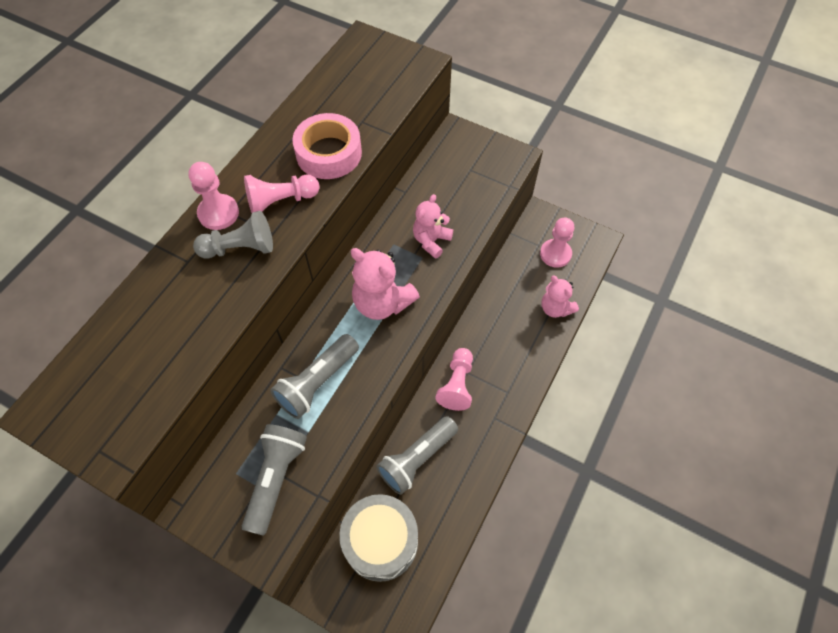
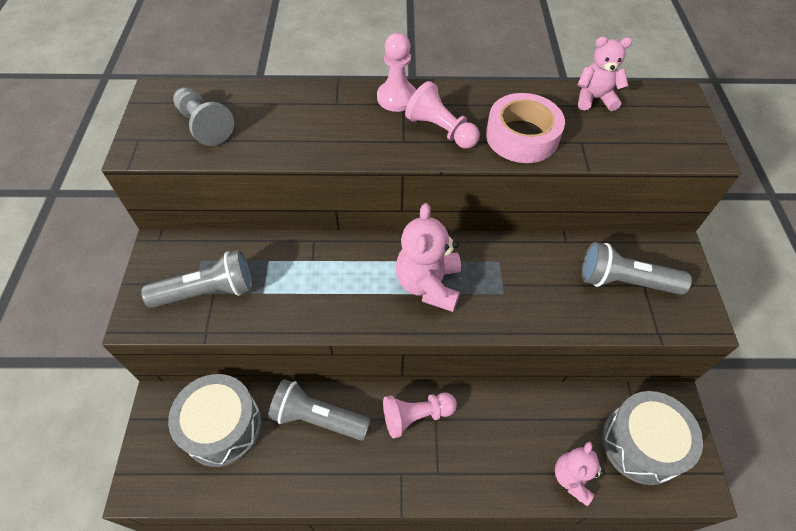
camera: 60 degrees right, 5 degrees down
grey pawn [193,211,273,258] -> grey pawn moved to [173,87,234,146]
grey flashlight [270,334,359,419] -> grey flashlight moved to [582,242,692,295]
pink teddy bear [413,194,453,259] -> pink teddy bear moved to [578,37,632,111]
pink pawn [540,218,574,268] -> grey drum [602,391,703,485]

